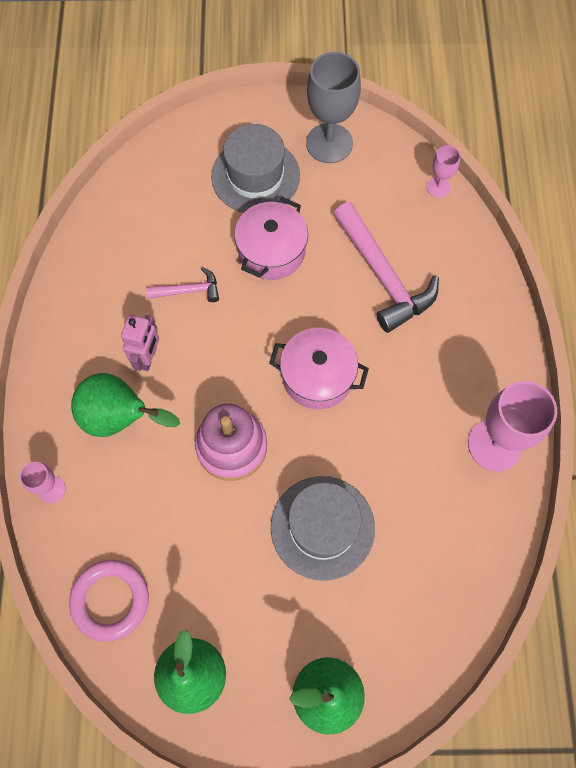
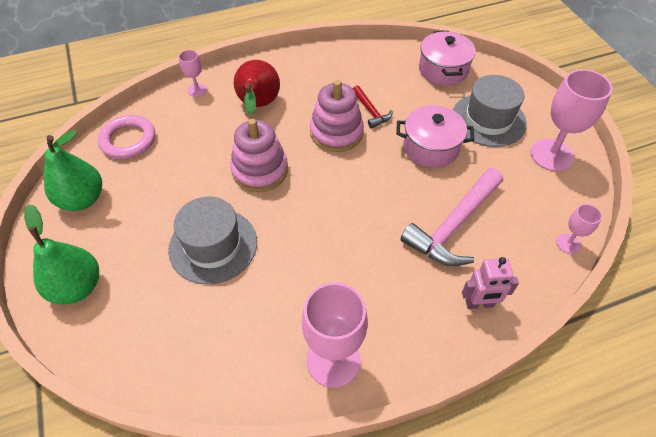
camera: 70 degrees right, 15 degrees down
green pear [71,373,180,437] -> red pear [234,60,280,114]
pink robot [121,315,159,371] -> pink robot moved to [462,257,519,309]
pink hammer [146,267,219,302] -> red hammer [353,86,393,128]
pink pot [269,328,369,409] -> pink pot moved to [419,31,476,86]
grey goblet [306,52,361,163] -> pink goblet [531,69,612,171]
none -> pink stacking toy [310,80,364,152]

